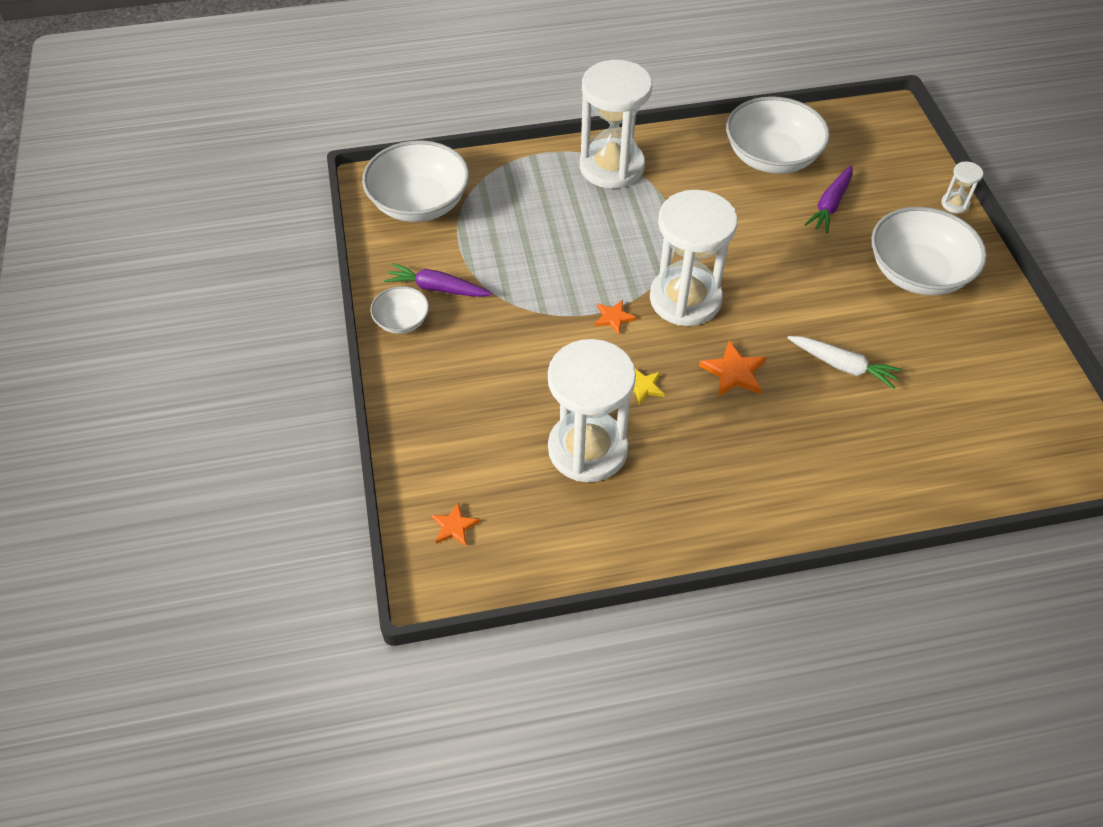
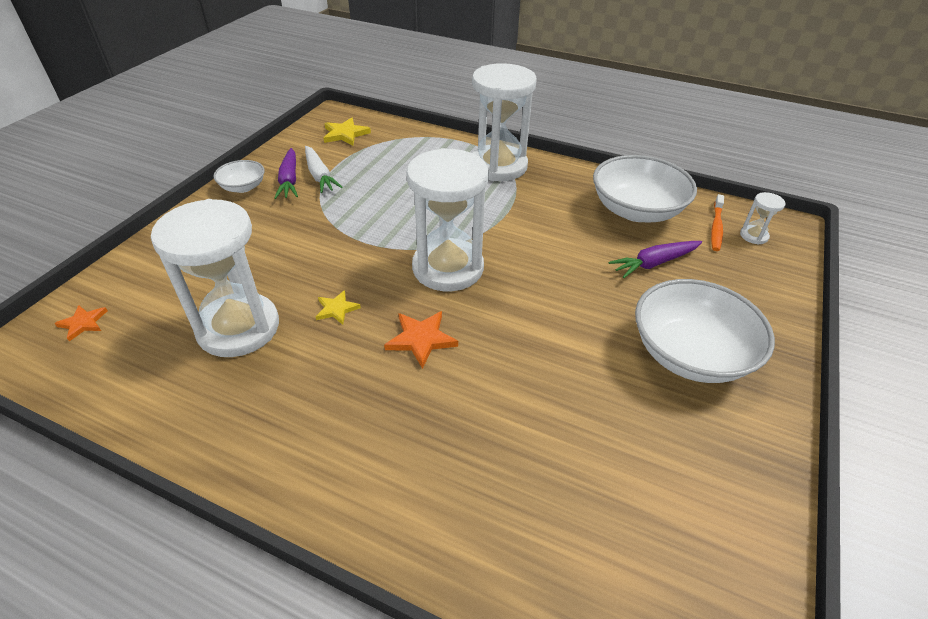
camera: 35 degrees right, 10 degrees down
white bowl [362,140,469,222] -> yellow star [323,117,371,146]
purple carrot [384,263,492,297] -> purple carrot turned 150 degrees counterclockwise [274,148,298,199]
orange star [595,300,637,335] -> none
white carrot [788,336,902,389] -> white carrot moved to [305,146,343,193]
white hourglass [941,162,983,214] -> white hourglass moved to [740,192,786,244]
none -> orange toothbrush [711,194,724,251]

